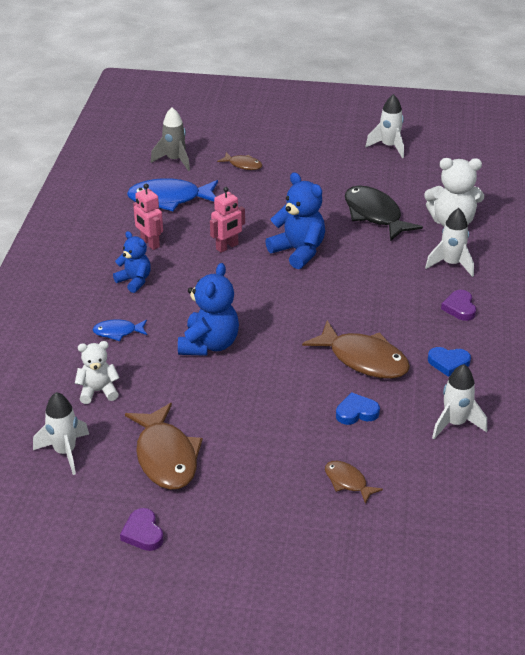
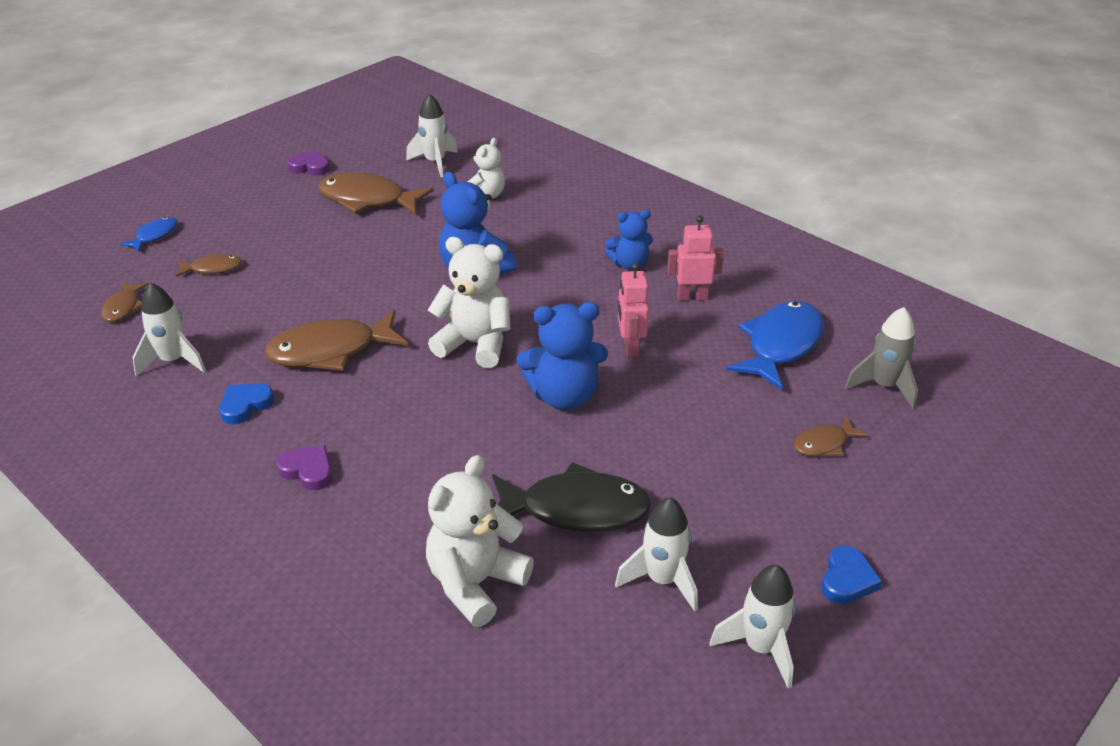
camera: 125 degrees right, 0 degrees up
blue fish [93,319,147,341] -> blue fish moved to [120,217,178,252]
blue heart [336,392,380,425] -> blue heart moved to [821,545,882,604]
white rocket [425,208,474,277] -> white rocket moved to [615,497,698,612]
none -> brown fish [101,282,149,322]
none -> white teddy bear [428,237,510,368]

